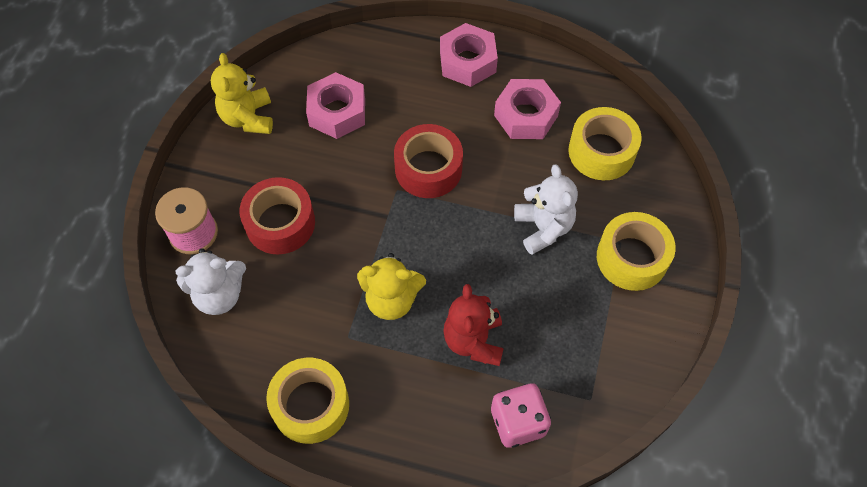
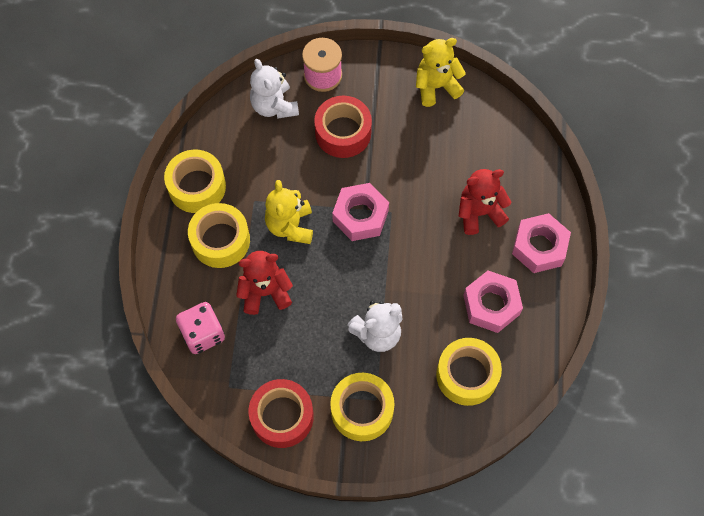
camera: 80 degrees right, 5 degrees up
pink nut [306,72,365,139] -> pink nut moved to [332,183,389,241]
red tape [394,124,463,198] -> red tape moved to [249,379,314,448]
none -> yellow tape [188,203,250,268]
none -> red teddy bear [459,169,511,235]

